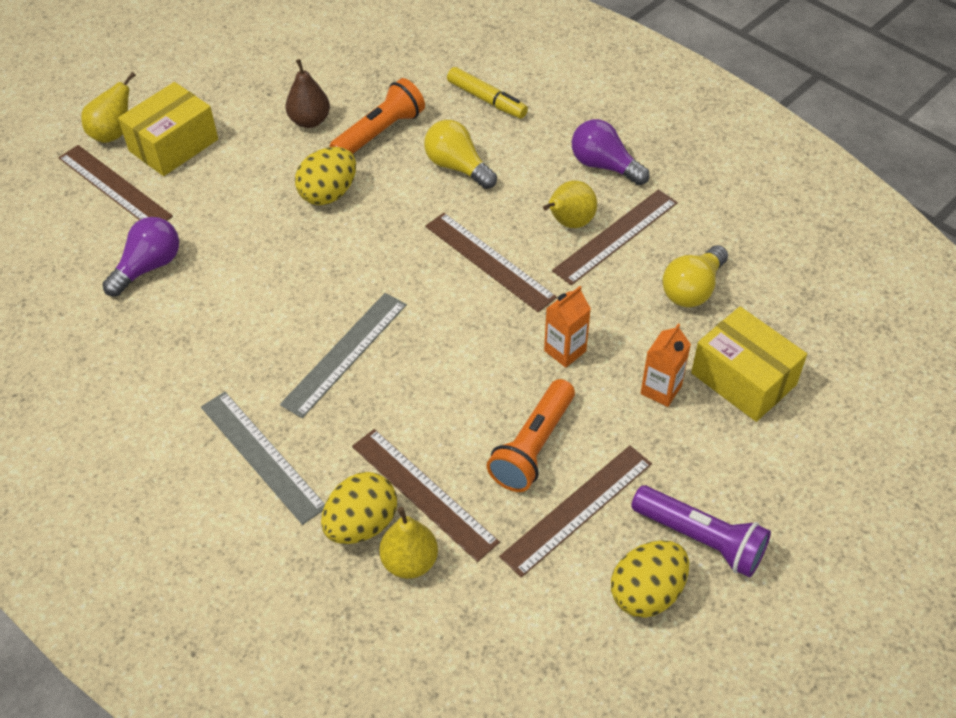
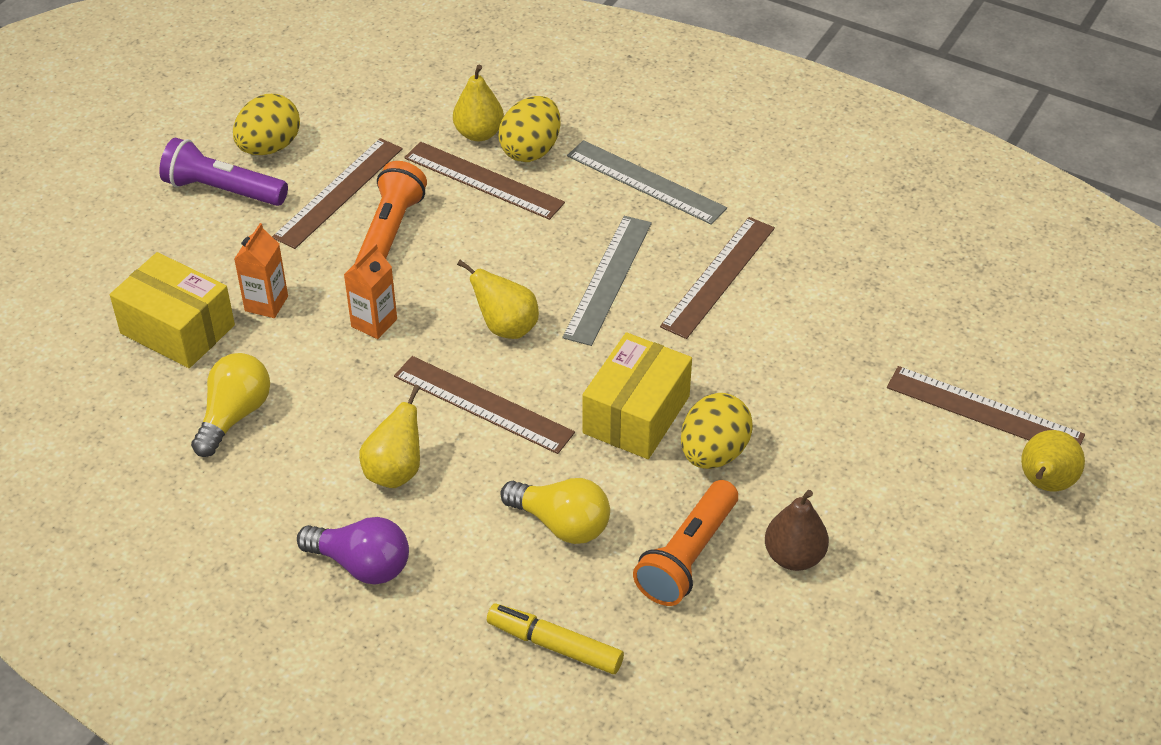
camera: 165 degrees right, 5 degrees down
purple light bulb [102,217,179,297] -> none
yellow box [118,82,218,176] -> yellow box moved to [582,332,692,459]
brown ruler [552,189,678,285] -> brown ruler moved to [660,217,775,339]
none -> yellow pear [457,260,539,339]

